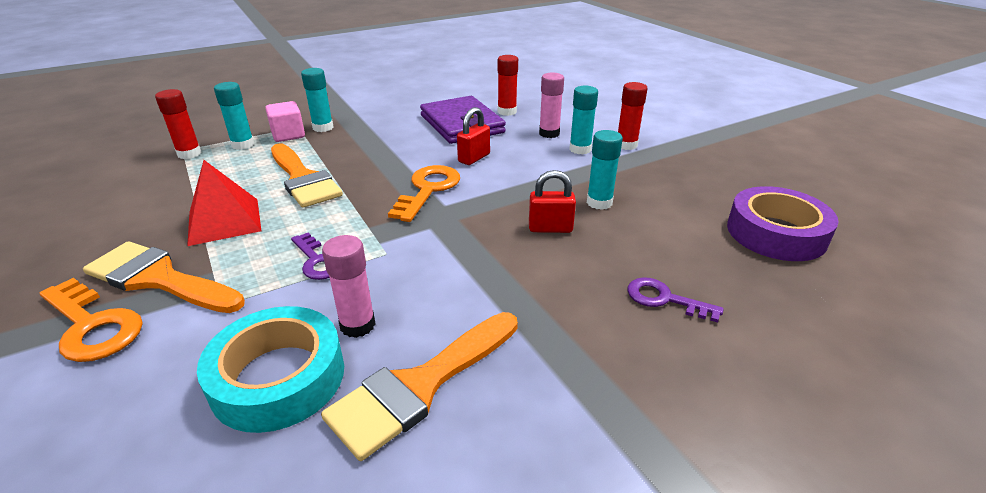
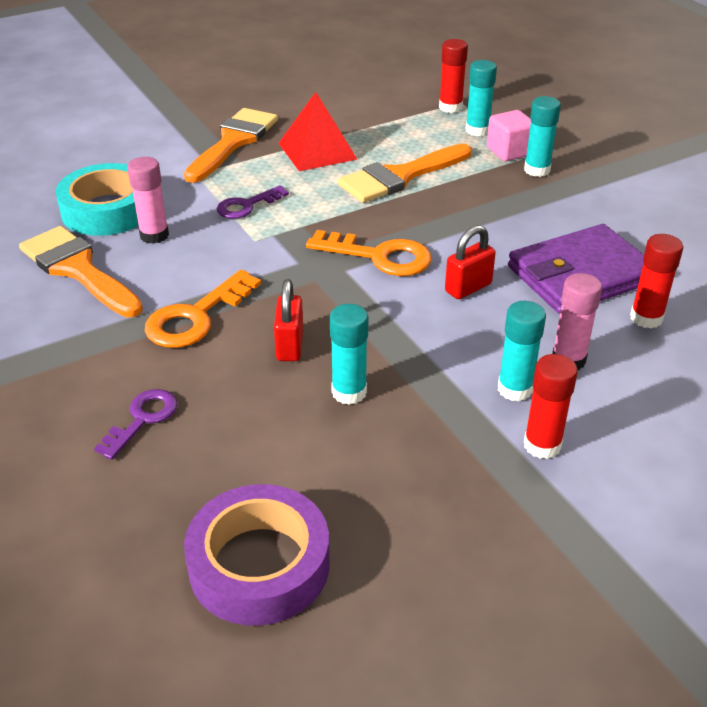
camera: 90 degrees right, 5 degrees up
orange key [40,278,143,362] -> orange key moved to [145,270,261,348]
red padlock [457,107,490,165] -> red padlock turned 75 degrees counterclockwise [445,225,496,299]

